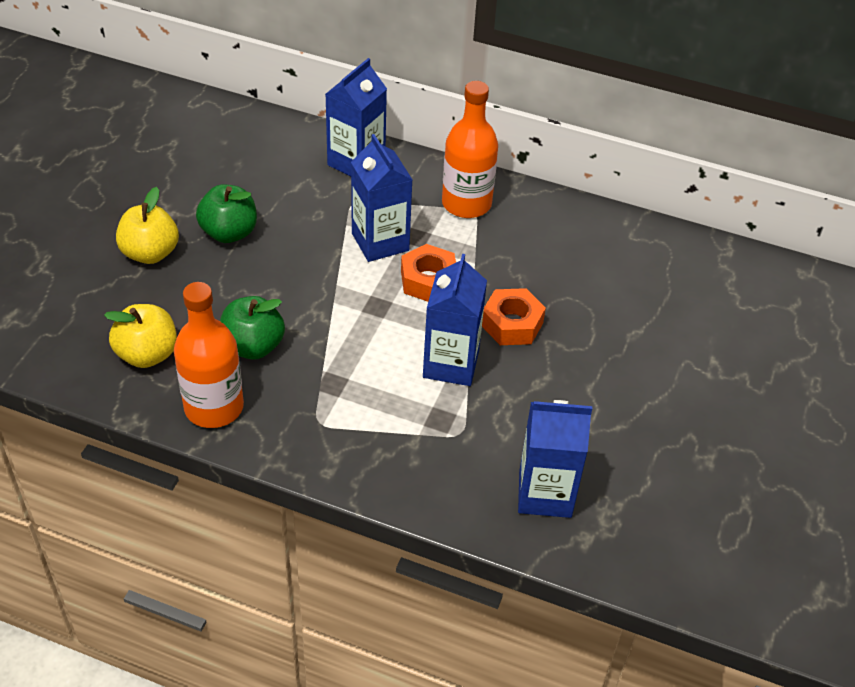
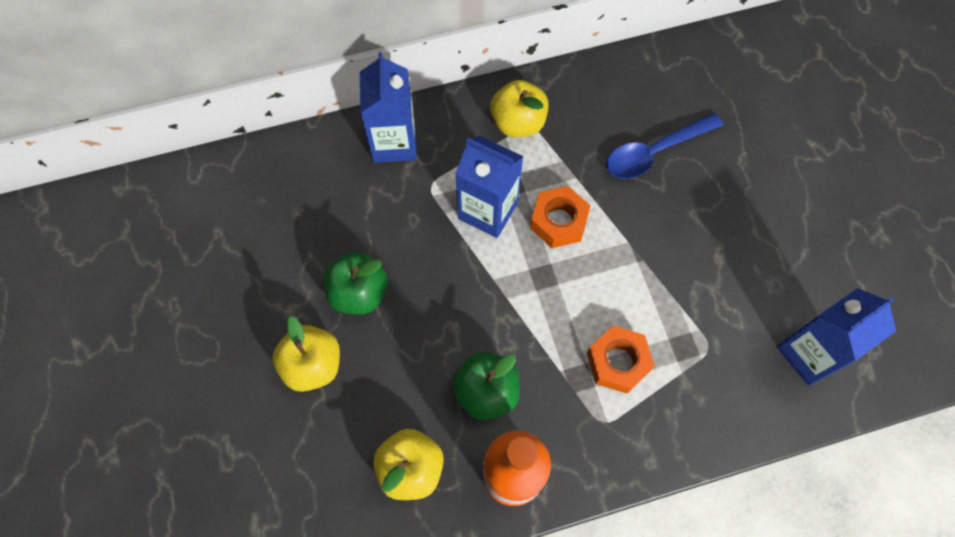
camera: 35 degrees left, 20 degrees up
blue carton [423,254,487,386] -> none
orange bottle [442,81,498,218] -> yellow apple [490,80,549,137]
orange nut [482,288,546,345] -> orange nut moved to [587,326,655,394]
none -> blue spoon [606,113,723,179]

